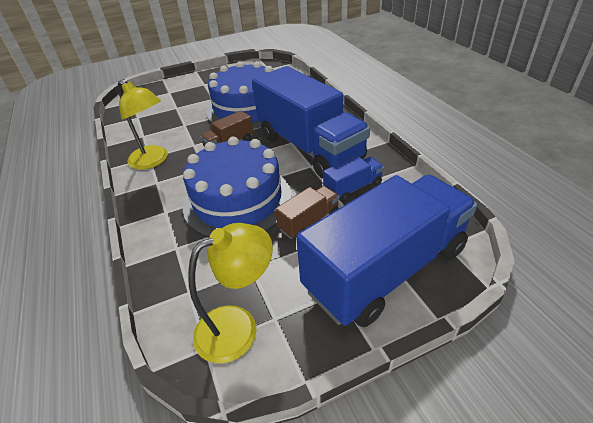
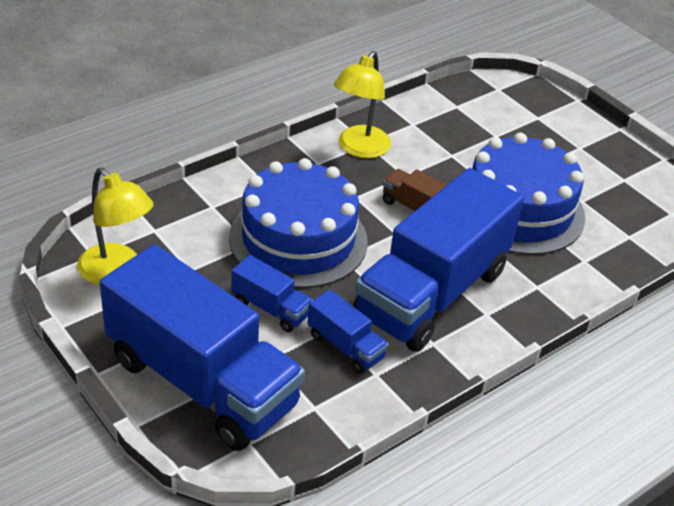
camera: 70 degrees right, 0 degrees up
brown truck [275,186,340,239] -> blue truck [231,255,313,332]

